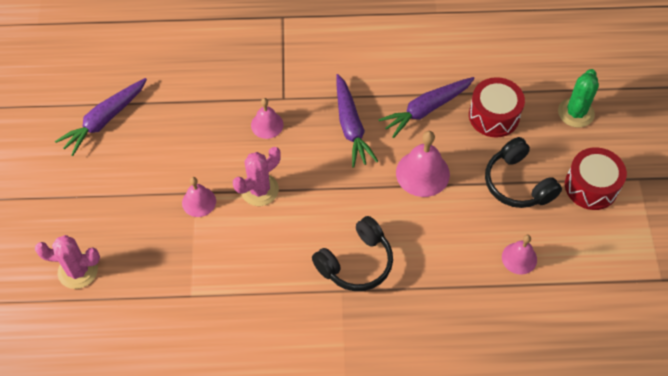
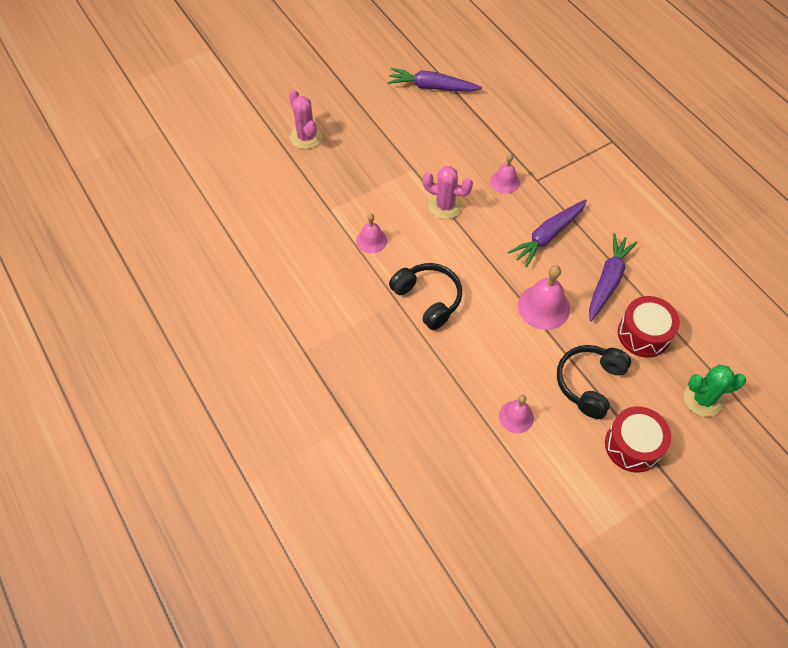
camera: 60 degrees right, 0 degrees up
pink bell [182,177,216,217] -> pink bell moved to [356,214,387,253]
black headphones [312,216,393,291] -> black headphones turned 150 degrees counterclockwise [389,263,462,330]
purple carrot [378,77,475,138] -> purple carrot turned 90 degrees clockwise [589,233,638,321]

